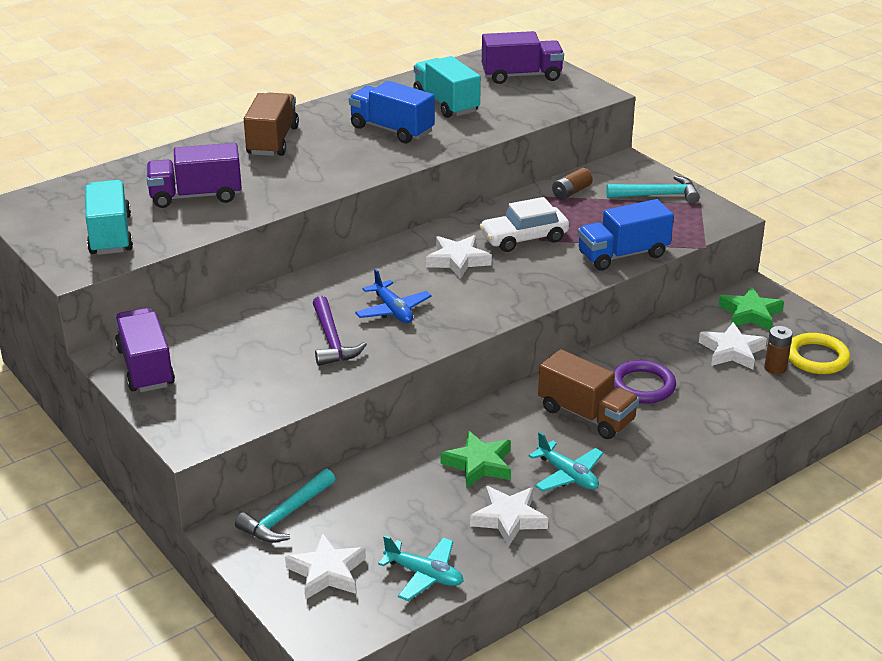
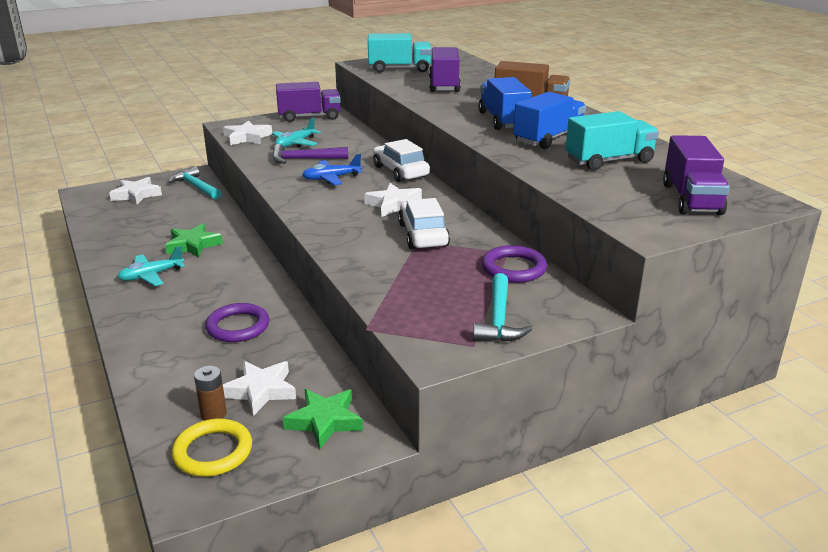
camera: 100 degrees right, 5 degrees down
turquoise plane [378,535,464,601] -> turquoise plane moved to [272,117,321,148]
white star [470,486,548,547] -> white star moved to [223,120,272,145]
brown truck [538,349,639,439] -> none
brown battery [552,168,593,200] -> purple ring [482,245,547,283]
blue truck [578,199,674,271] -> blue truck moved to [478,77,532,130]
none -> white car [373,139,430,182]

